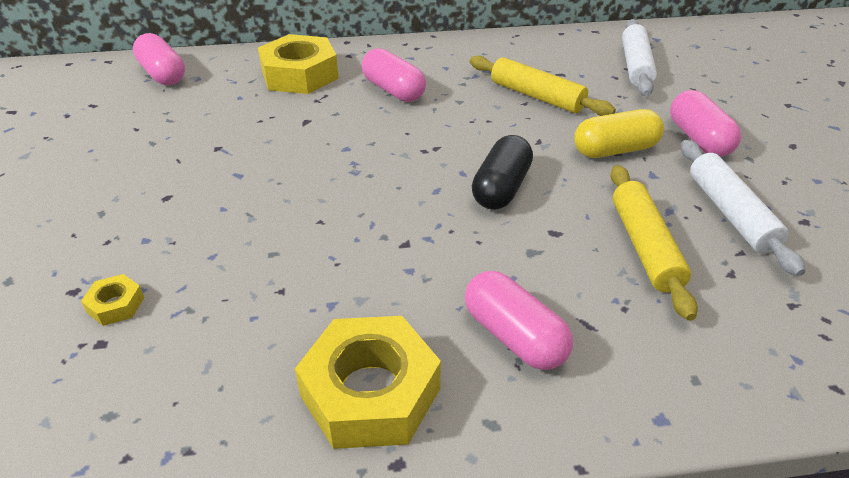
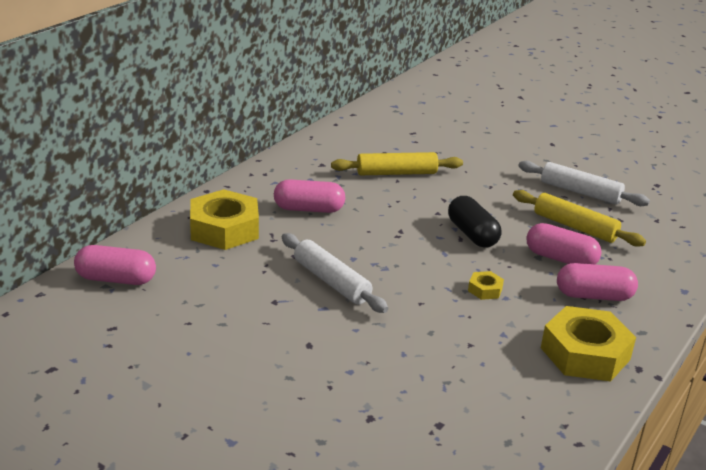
camera: 50 degrees left, 10 degrees down
yellow nut [81,274,144,326] -> yellow nut moved to [468,271,504,300]
yellow capsule [574,109,664,158] -> none
white rolling pin [622,19,657,96] -> white rolling pin moved to [282,233,388,313]
pink capsule [670,90,741,157] -> pink capsule moved to [526,223,602,264]

